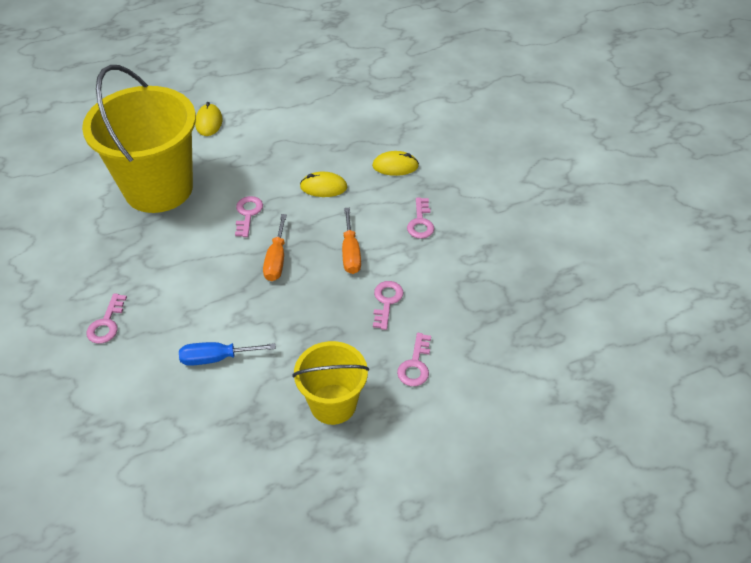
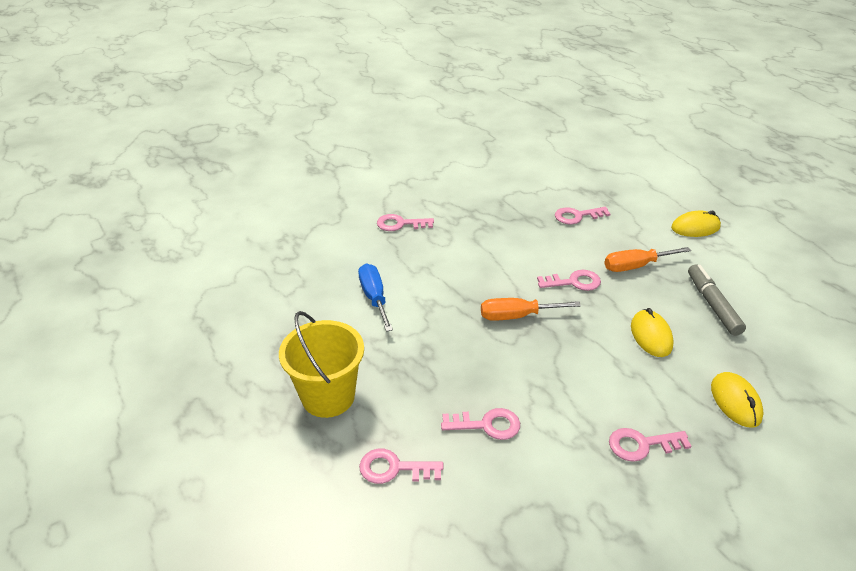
camera: 80 degrees right, 10 degrees down
yellow bucket [82,65,196,213] -> pink key [555,207,611,224]
orange screwdriver [342,208,361,274] -> orange screwdriver moved to [604,247,691,272]
none -> grey marker [688,264,746,336]

